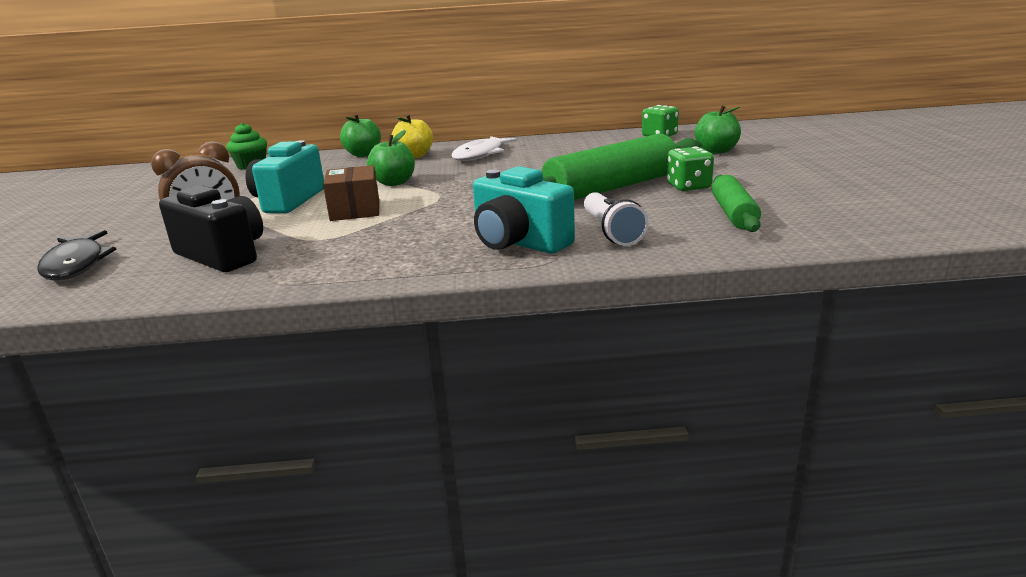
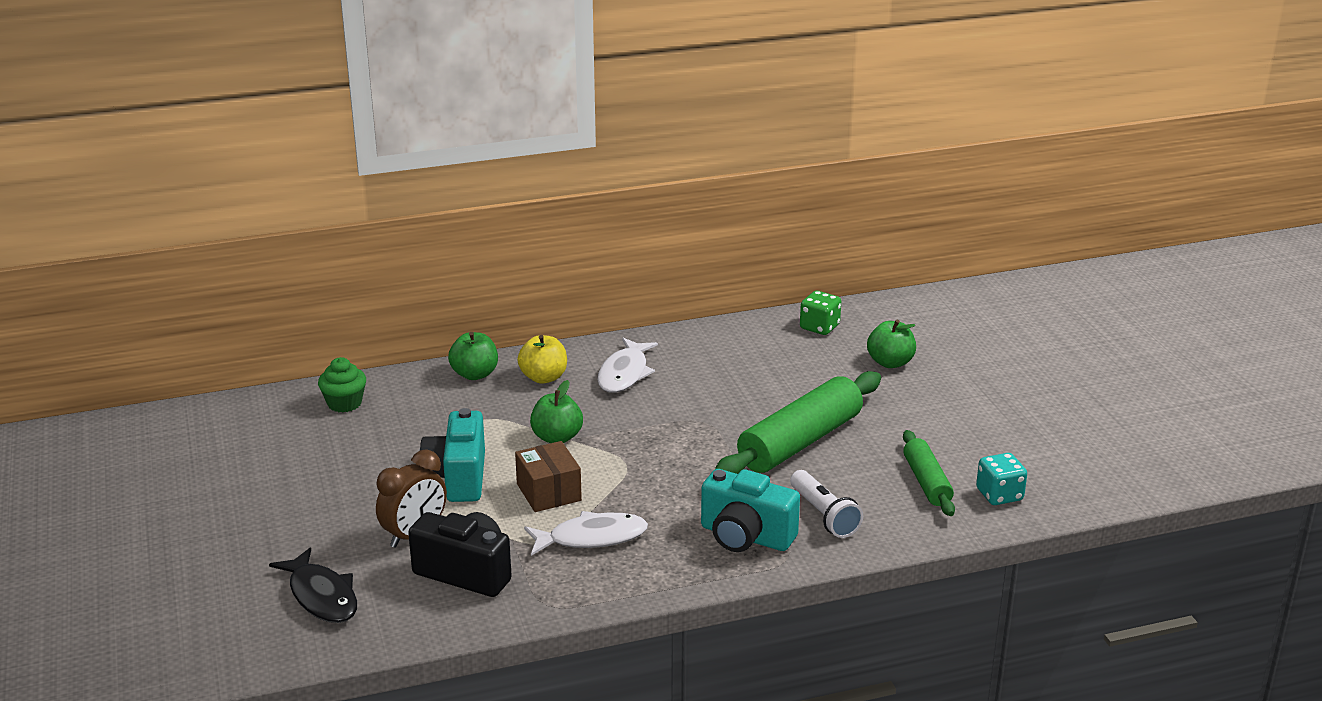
camera: 15 degrees left, 5 degrees up
green dice [667,147,714,191] -> none
none -> white fish [524,511,648,556]
none -> turquoise dice [976,453,1027,505]

